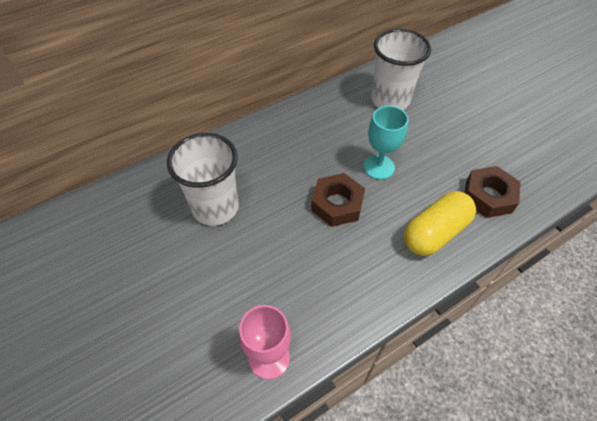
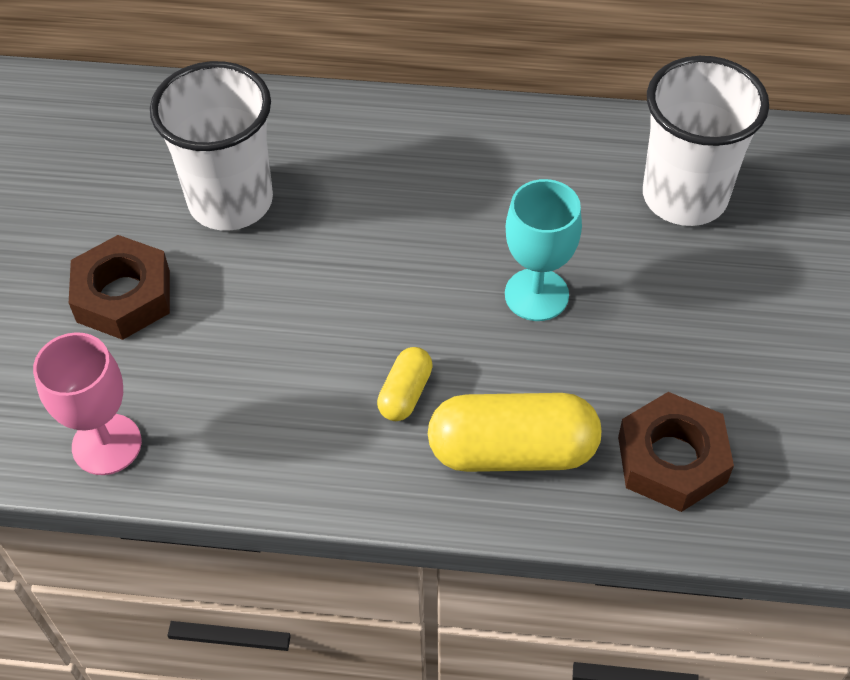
camera: 40 degrees right, 0 degrees up
brown nut [311,173,365,227] -> brown nut moved to [69,235,170,340]
none -> yellow capsule [377,347,433,421]

